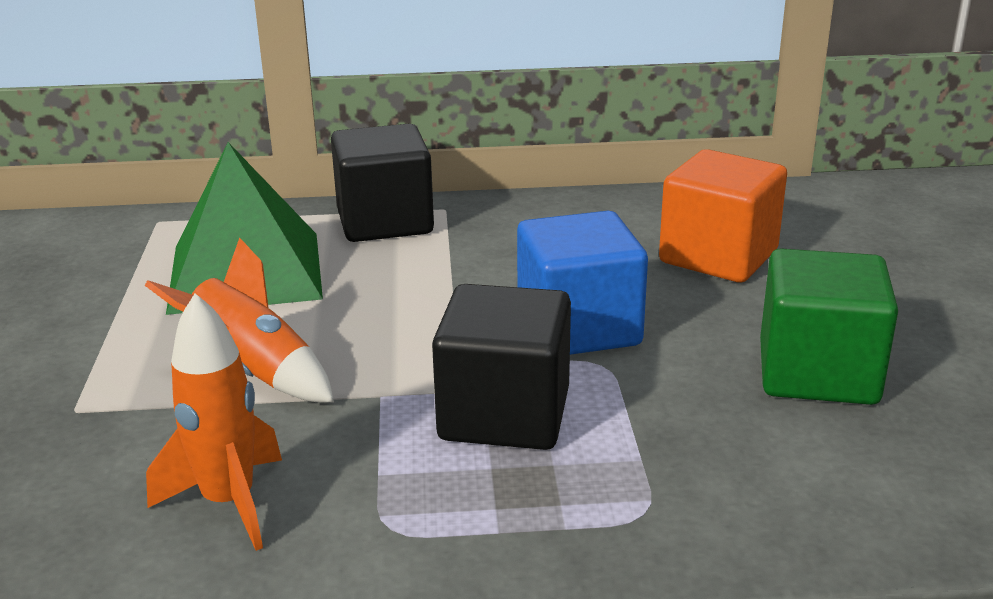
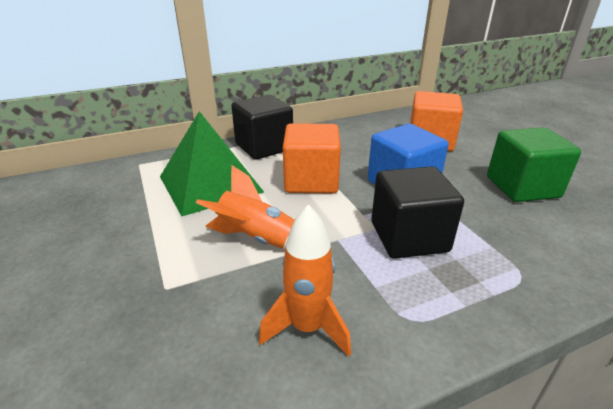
camera: 20 degrees left, 5 degrees up
none -> orange cube [283,123,341,194]

